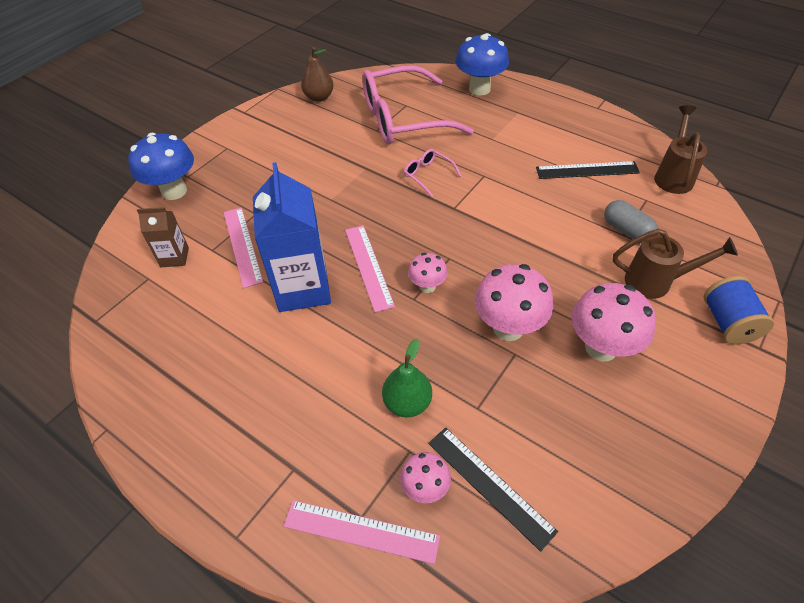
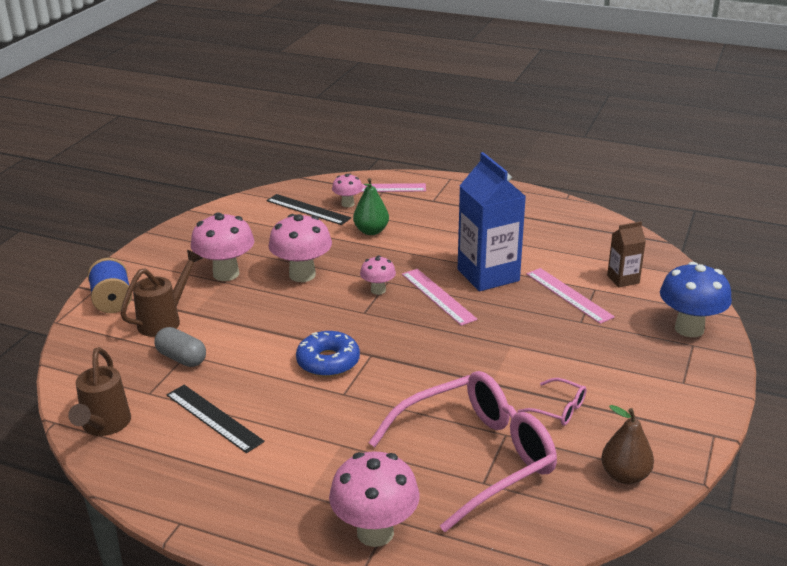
camera: 165 degrees right, 20 degrees down
pink glasses [404,149,461,197] -> pink glasses moved to [517,378,586,426]
blue mushroom [456,33,509,95] -> pink mushroom [329,451,420,547]
black ruler [536,161,640,179] -> black ruler turned 60 degrees clockwise [166,385,264,453]
brown watering can [613,229,738,299] -> brown watering can turned 135 degrees clockwise [121,250,203,337]
none -> blue donut [296,331,360,377]

